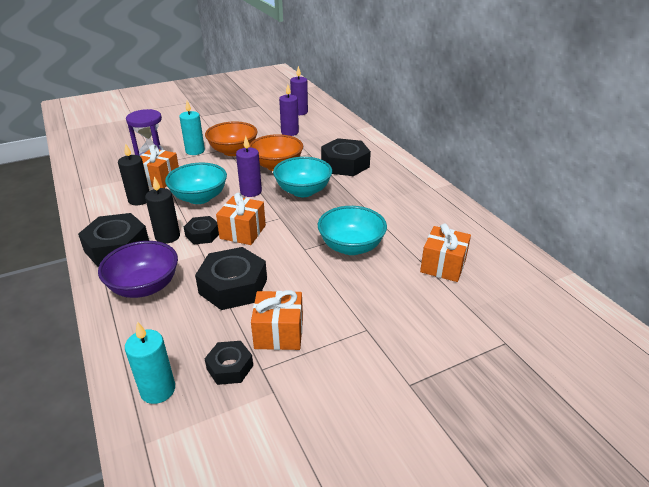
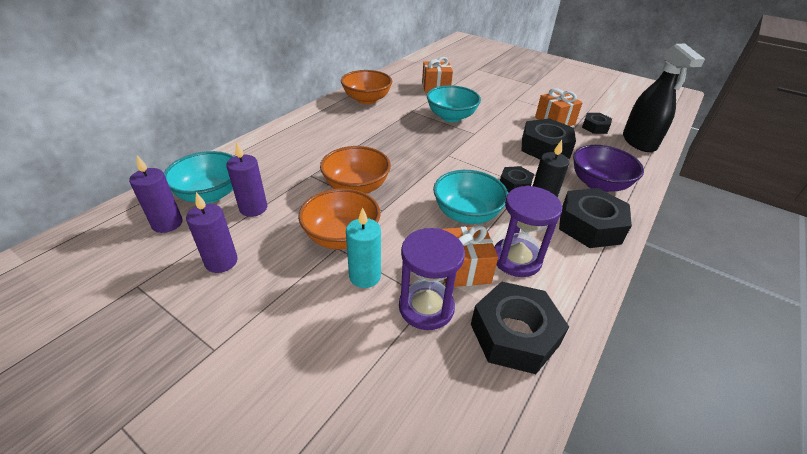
camera: 120 degrees left, 5 degrees up
black candle [118,143,149,205] -> purple hourglass [494,186,562,277]
turquoise candle [125,322,175,404] -> black spray bottle [623,44,705,152]
orange gift [216,193,266,245] -> none
purple candle [236,136,262,197] -> purple candle moved to [186,192,238,273]
turquoise bowl [273,157,332,197] -> turquoise bowl moved to [164,151,235,203]
black nut [321,138,371,176] -> black nut moved to [471,281,569,374]
none -> orange bowl [341,70,392,104]

